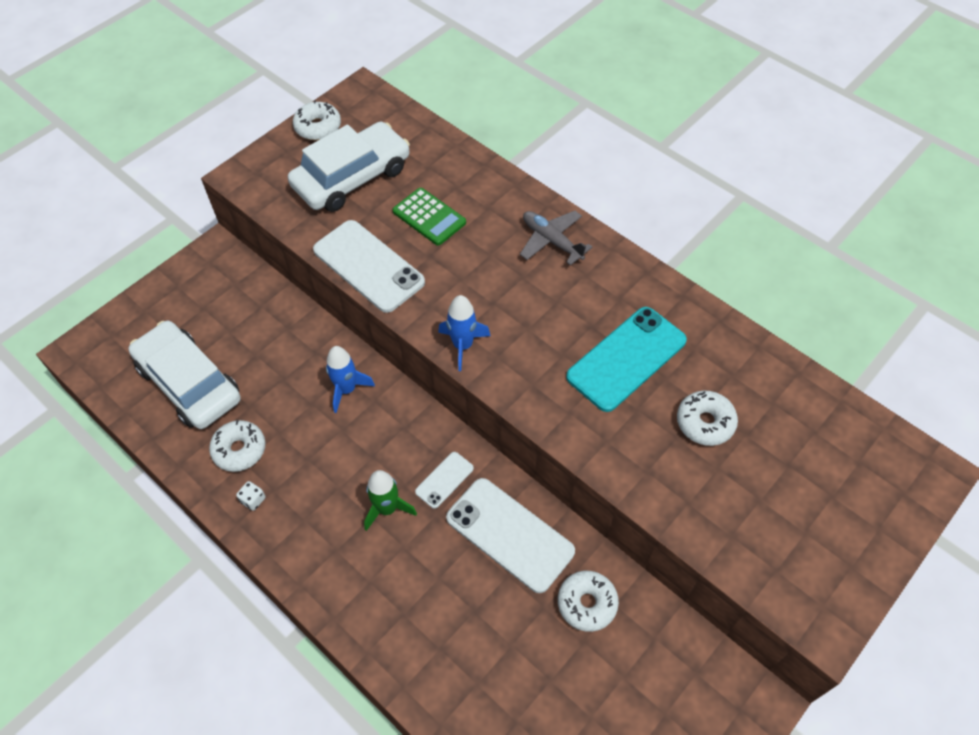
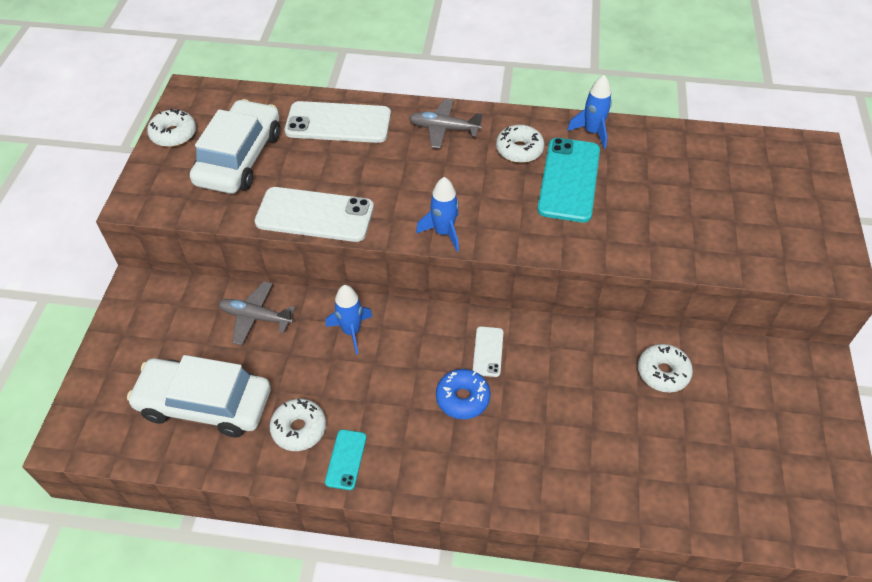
camera: 35 degrees left, 5 degrees down
white dice [236,481,265,511] -> turquoise phone [325,429,367,490]
green rocket [364,470,417,531] -> blue donut [436,369,490,419]
green calculator [393,188,466,246] -> none
white phone [446,478,575,593] -> white phone moved to [284,101,391,143]
white donut [677,391,738,446] -> white donut moved to [496,125,544,163]
none -> grey plane [218,281,295,345]
none -> blue rocket [567,75,612,149]

